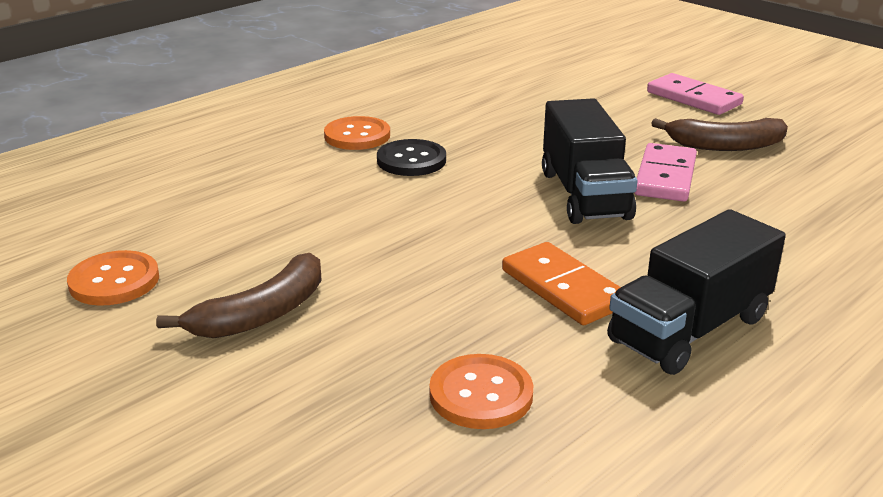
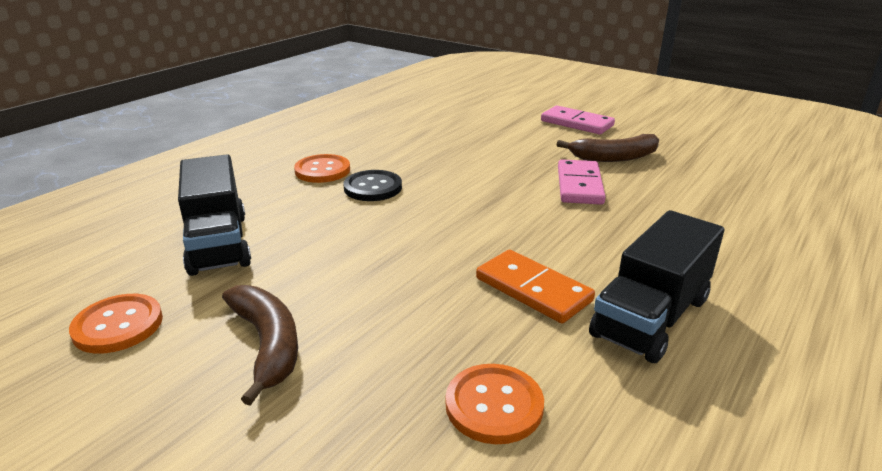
camera: 10 degrees left, 0 degrees up
brown banana [156,253,322,338] -> brown banana turned 60 degrees counterclockwise [222,285,298,406]
black truck [542,98,637,224] -> black truck moved to [178,154,251,276]

